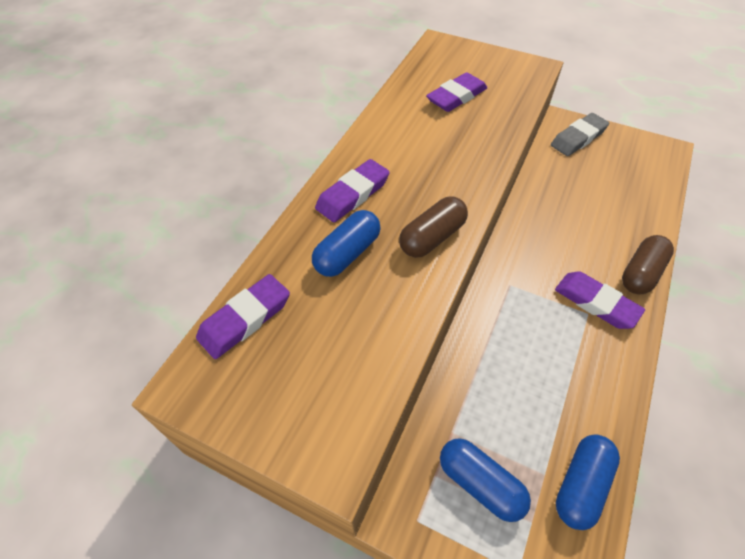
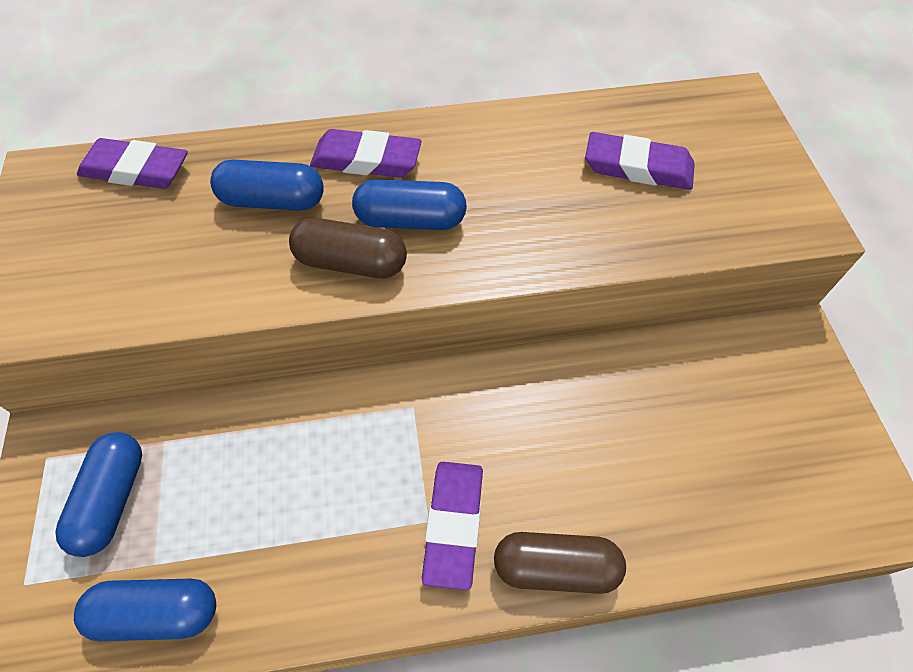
camera: 55 degrees right, 5 degrees up
grey eraser [551,113,609,156] -> none
none -> blue capsule [352,179,467,230]

